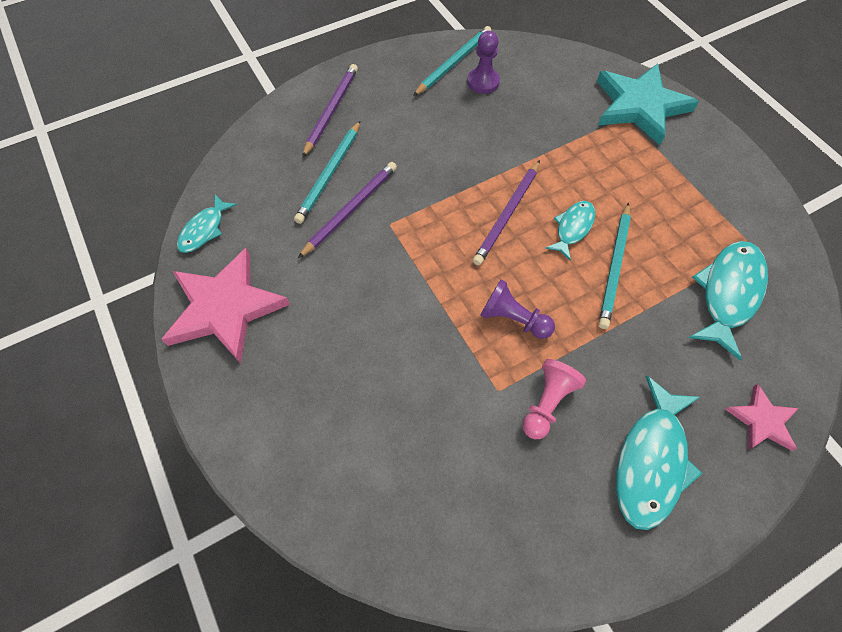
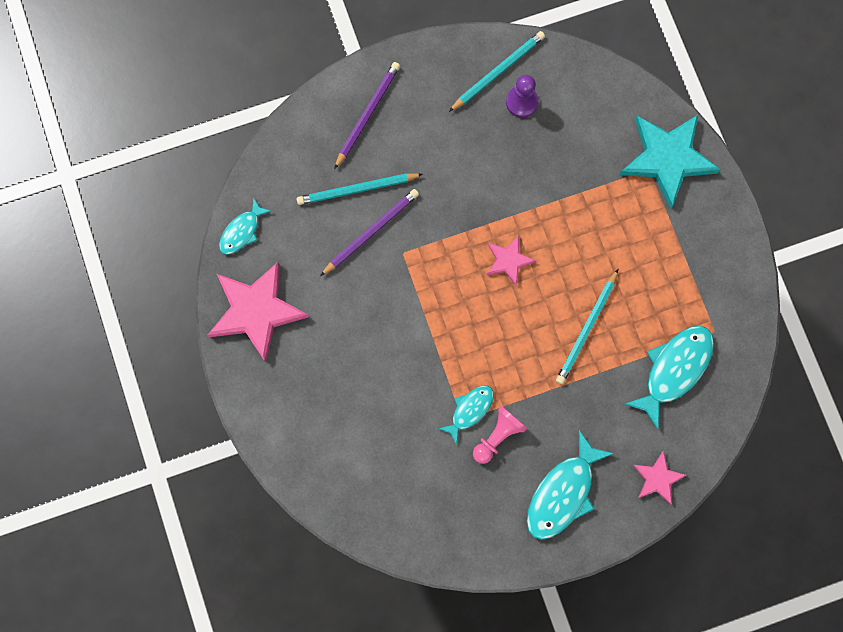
camera: 10 degrees right, 15 degrees up
turquoise pencil [294,121,360,224] -> turquoise pencil turned 45 degrees clockwise [297,173,423,205]
purple pencil [473,160,540,265] -> pink star [487,235,536,286]
purple pawn [480,279,555,339] -> none
turquoise fish [545,201,595,261] -> turquoise fish moved to [438,385,494,445]

